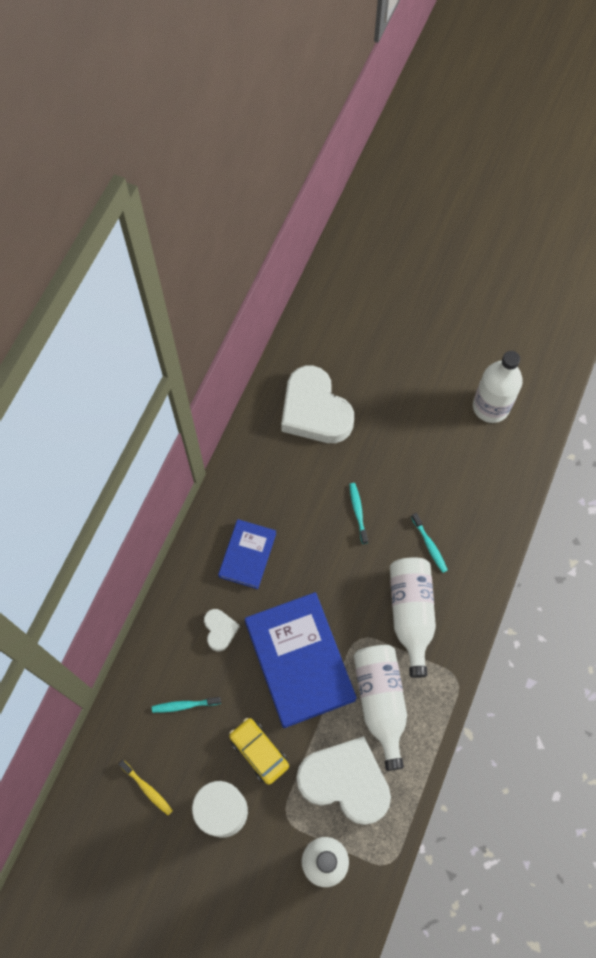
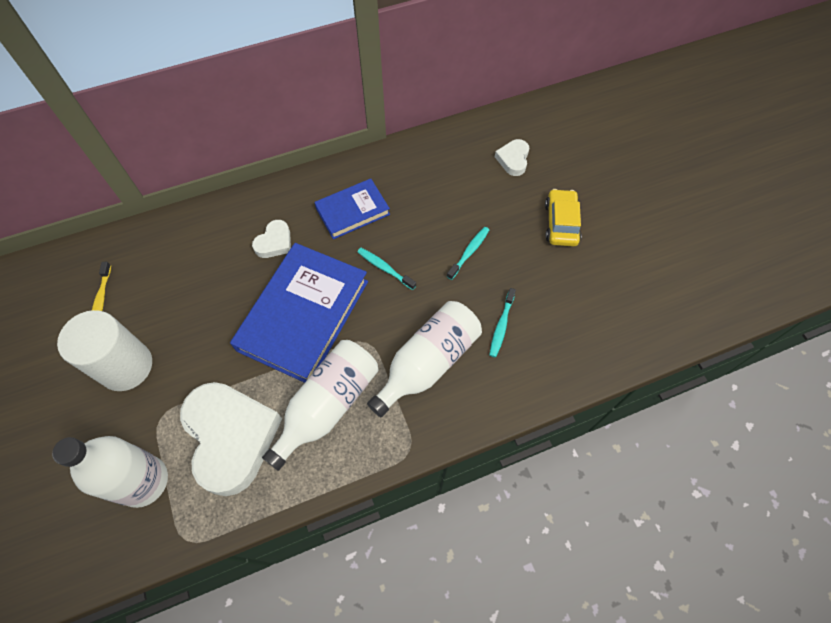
camera: 45 degrees right, 5 degrees down
turquoise toothbrush [152,697,221,713] -> turquoise toothbrush moved to [357,248,416,290]
yellow car [229,718,289,785] -> yellow car moved to [545,189,581,247]
white heart [281,366,354,443] -> white heart [495,139,529,176], size x0.46
white bottle [473,351,523,423] -> none

